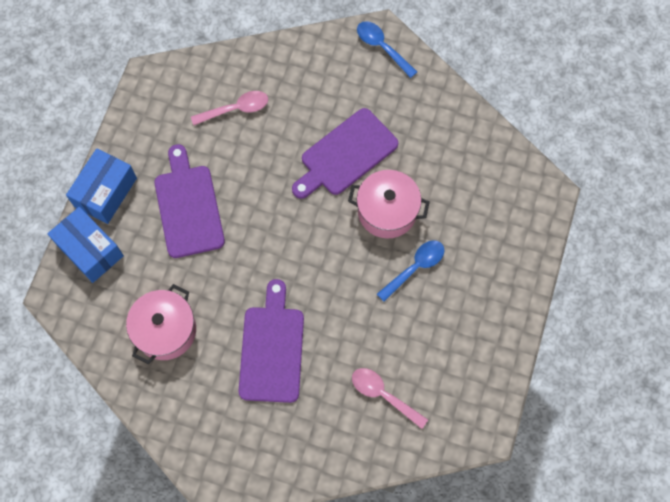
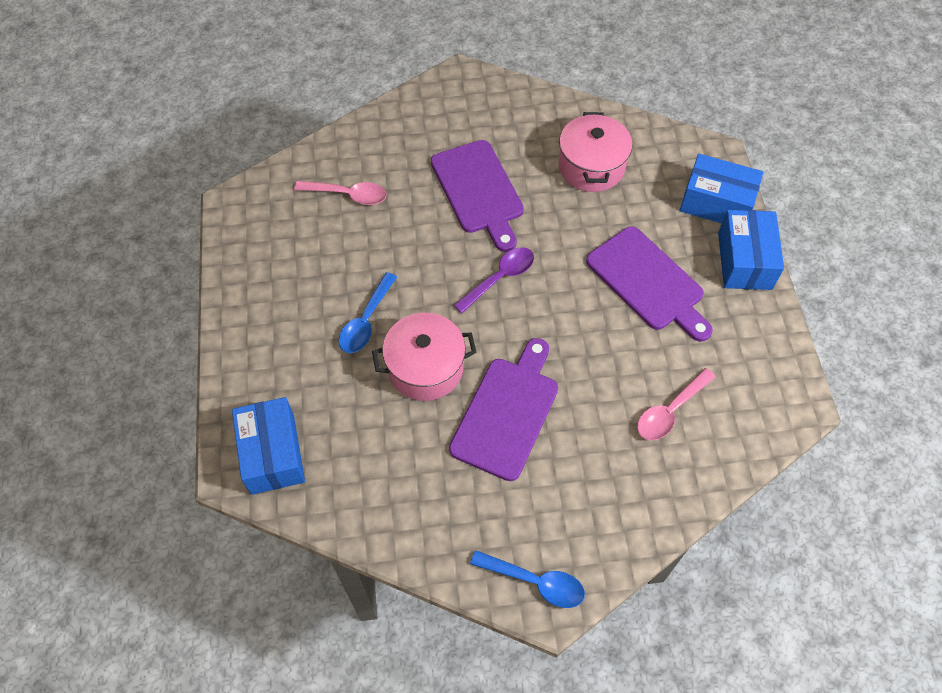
camera: 155 degrees right, 10 degrees down
none -> blue box [232,397,305,495]
none -> purple spoon [454,247,534,313]

